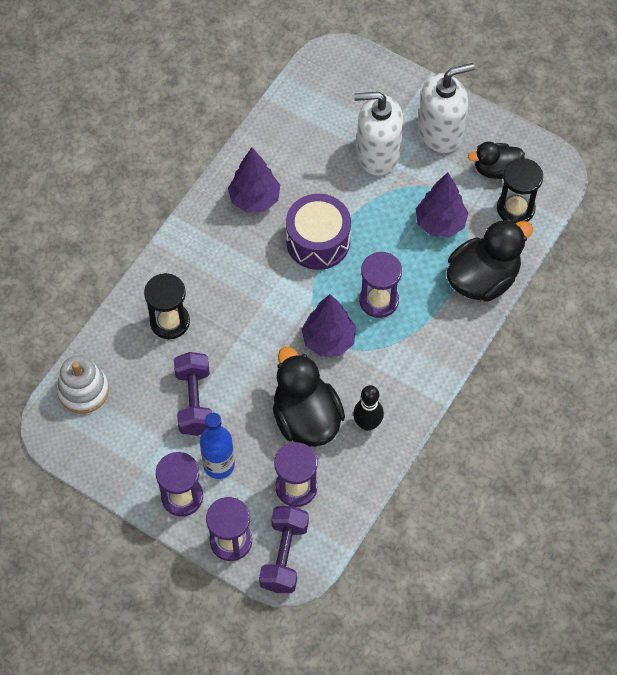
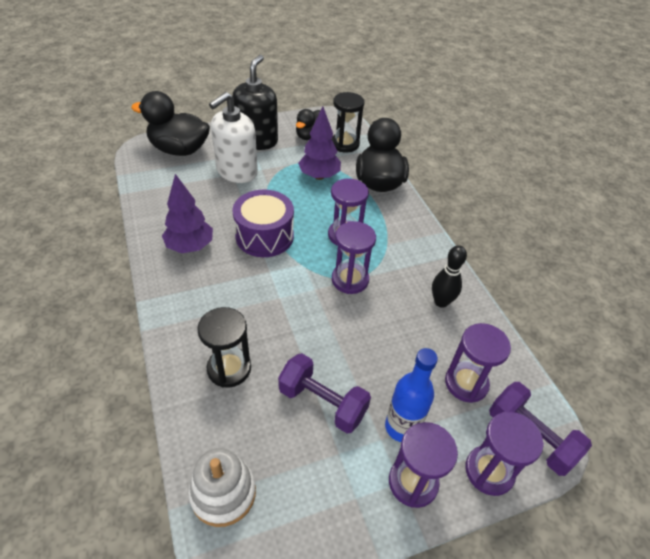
camera: 55 degrees left, 15 degrees down
black duck [273,347,345,447] -> black duck moved to [131,91,210,156]
purple tree [301,294,356,357] -> purple hourglass [332,221,376,294]
white soap dispenser [418,63,475,153] -> black soap dispenser [233,55,278,150]

